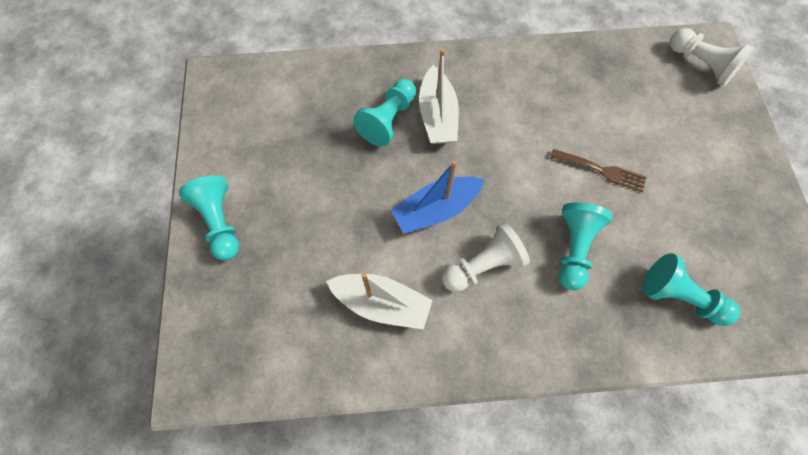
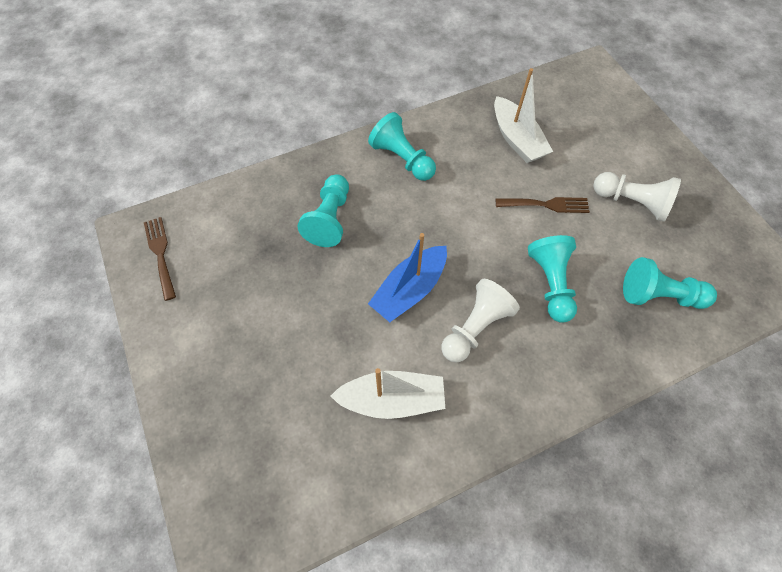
camera: 20 degrees left, 5 degrees down
turquoise pawn [179,175,239,261] -> turquoise pawn moved to [368,112,436,181]
white boat [419,49,459,144] -> white boat moved to [494,68,553,163]
white pawn [670,28,754,86] -> white pawn moved to [593,172,681,222]
none -> brown fork [144,217,176,301]

